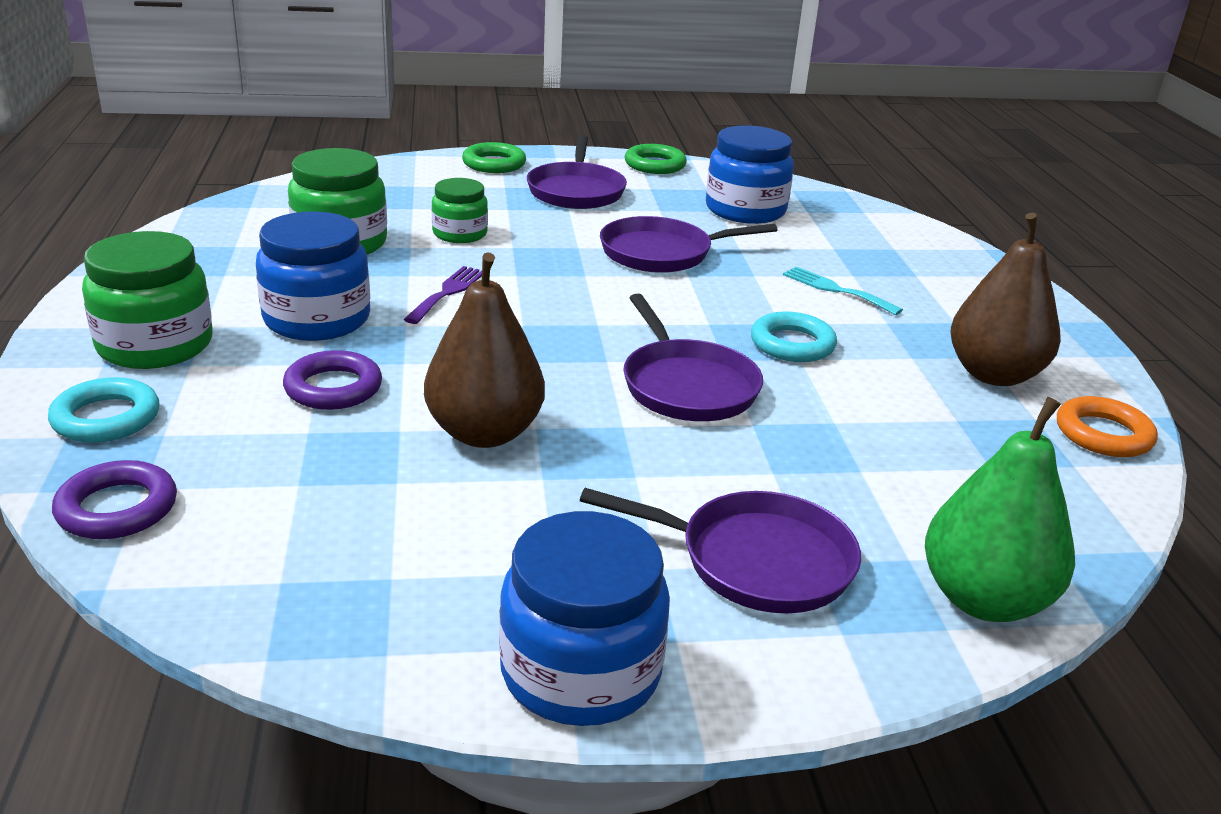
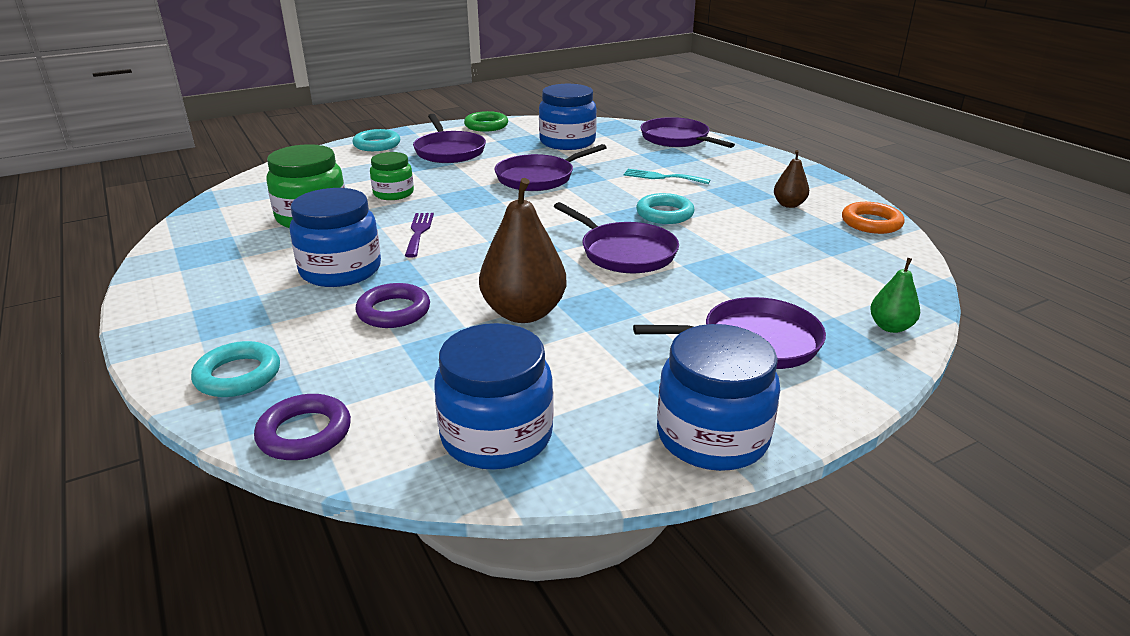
camera: 20 degrees left, 0 degrees up
green jar [82,231,212,369] -> none
green ring [462,142,526,173] -> turquoise ring [352,129,400,151]
green pear [925,397,1075,622] -> green pear [870,258,920,333], size x0.52
brown pear [951,213,1061,386] -> brown pear [774,150,809,208], size x0.52
none -> blue jar [434,323,554,470]
none -> purple pan [640,117,735,148]

